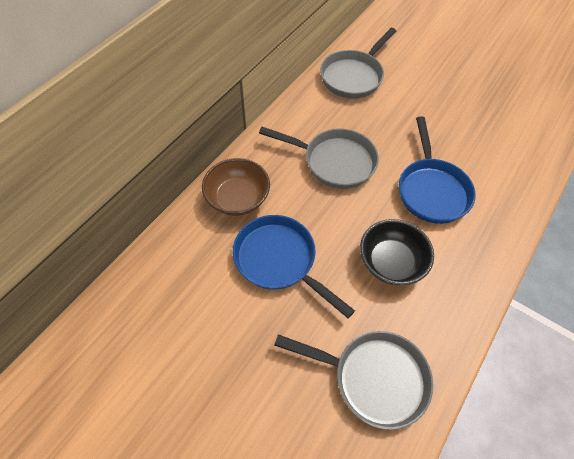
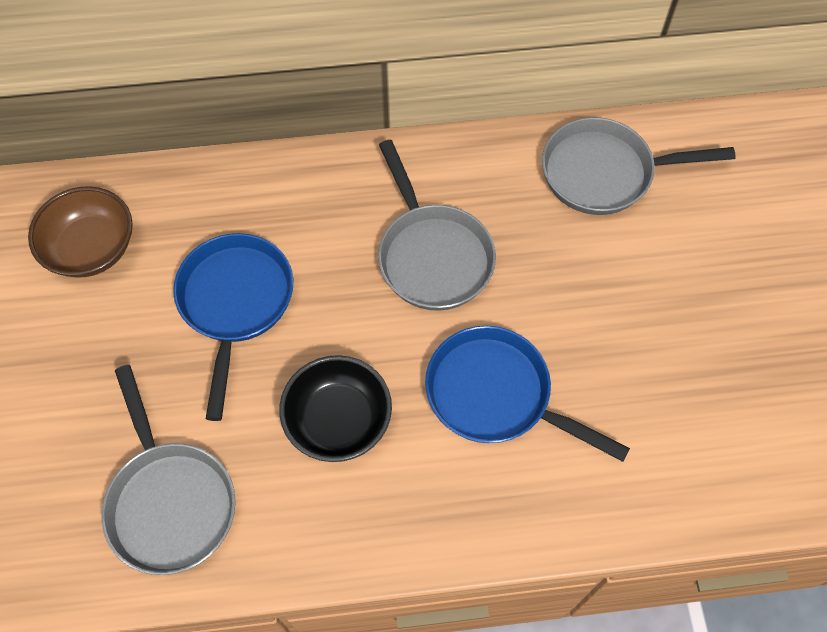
camera: 50 degrees right, 5 degrees up
brown bowl [202,158,270,216] -> brown bowl moved to [28,186,133,278]
blue pan [399,116,475,224] -> blue pan turned 75 degrees clockwise [425,326,630,462]

